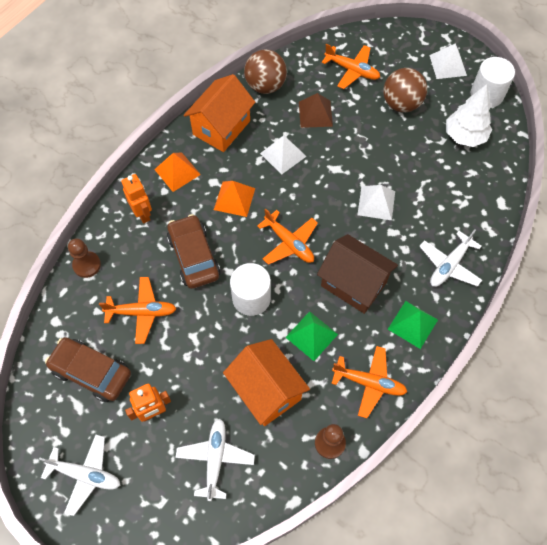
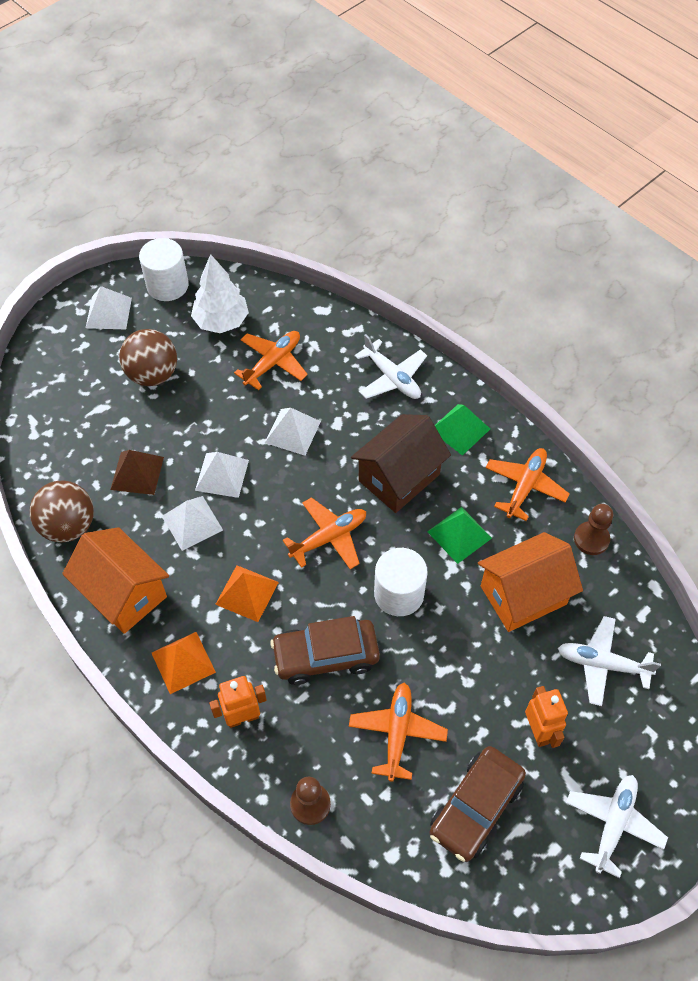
camera: 80 degrees left, 5 degrees down
orange plane [322,44,380,89] -> orange plane moved to [234,331,308,390]
none -> white pyramid [195,452,249,498]

